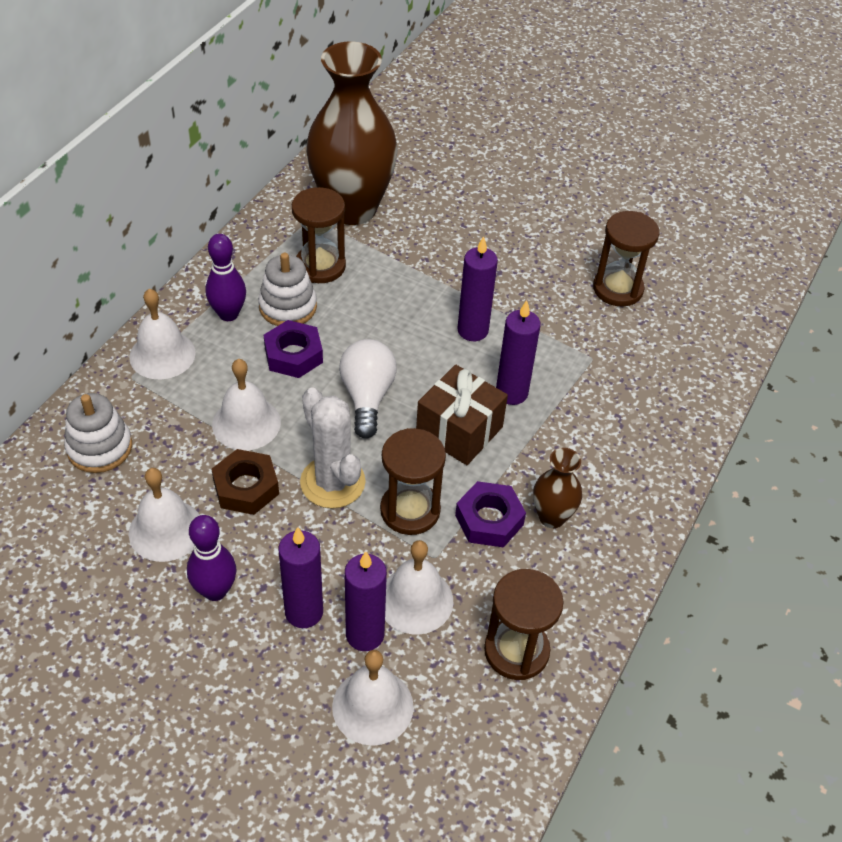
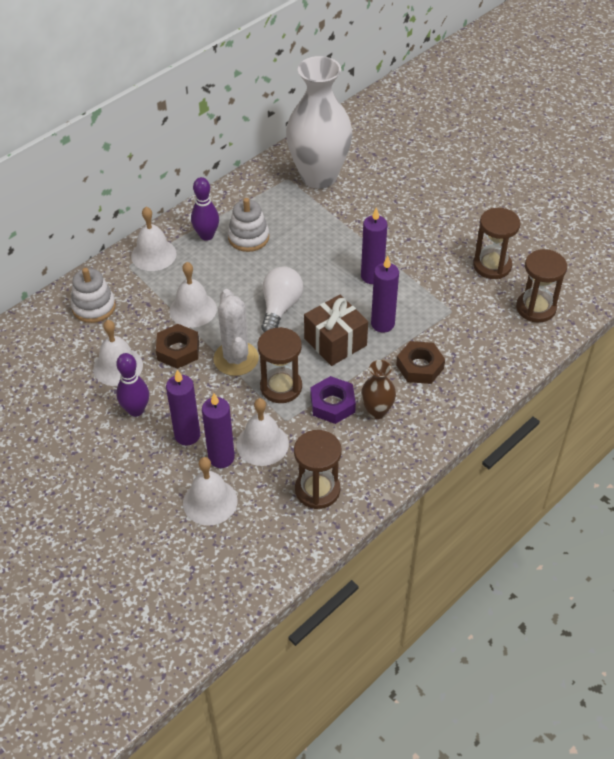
camera: 20 degrees right, 0 degrees up
purple nut [264,320,323,378] -> none
brown hourglass [292,187,346,283] -> brown hourglass moved to [516,249,567,323]
brown vase [306,42,398,225] -> white vase [286,56,352,189]
none -> brown nut [396,341,445,384]

